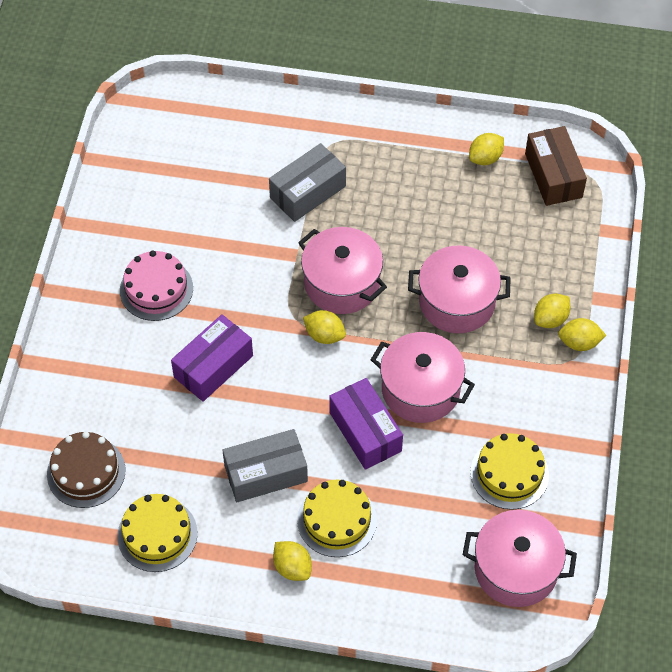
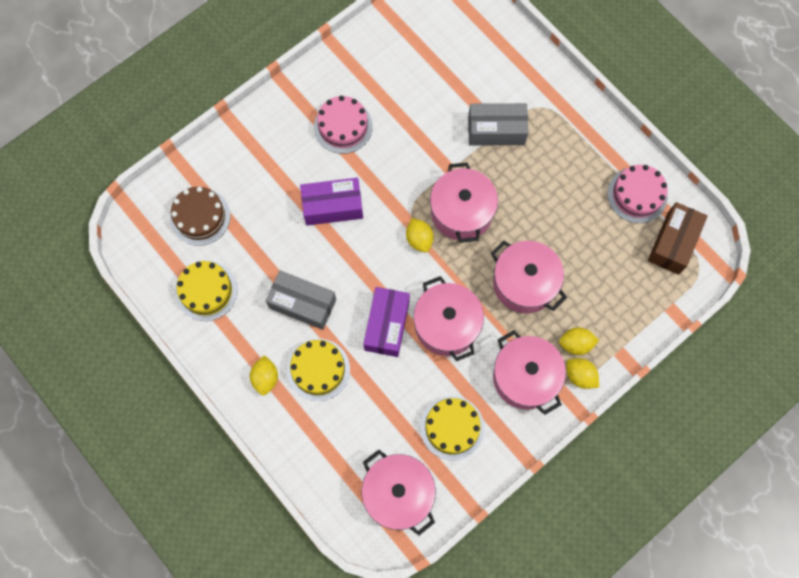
camera: 40 degrees right, 15 degrees up
yellow lemon [469,133,504,165] -> pink cake [608,165,668,223]
none -> pink pot [493,330,566,415]

